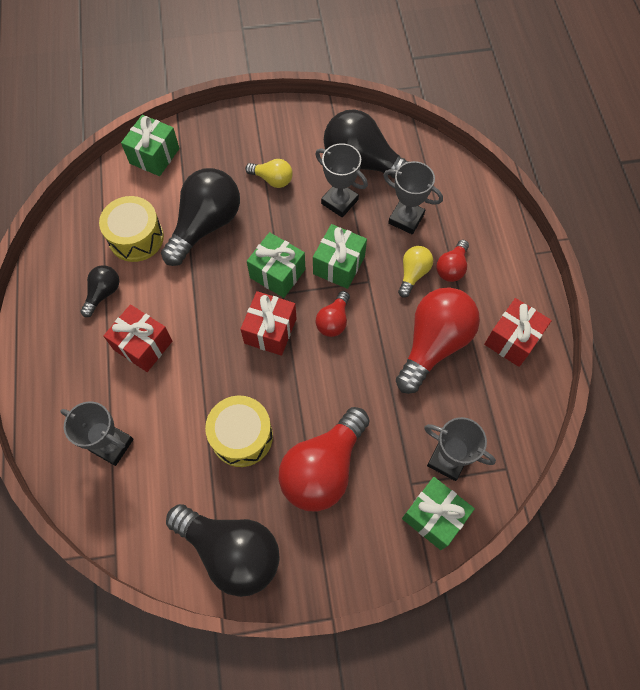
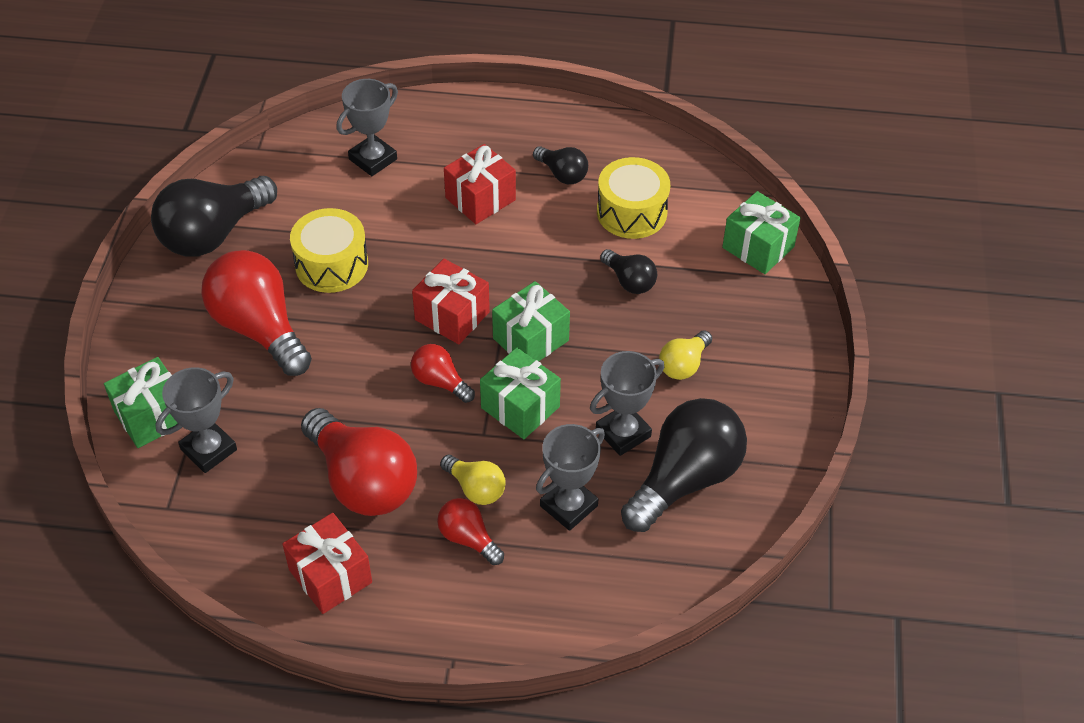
camera: 105 degrees right, 15 degrees down
black light bulb [161,168,240,266] -> black light bulb [600,249,657,294], size x0.50

